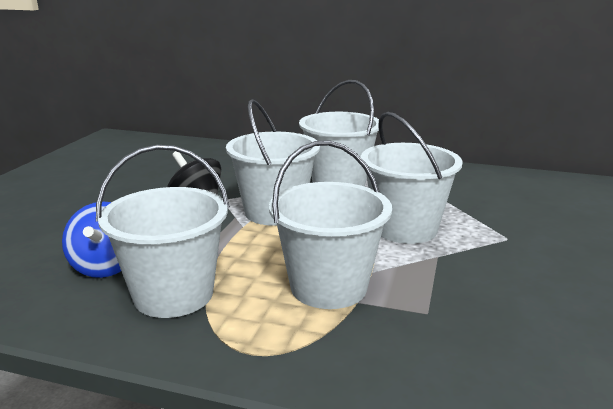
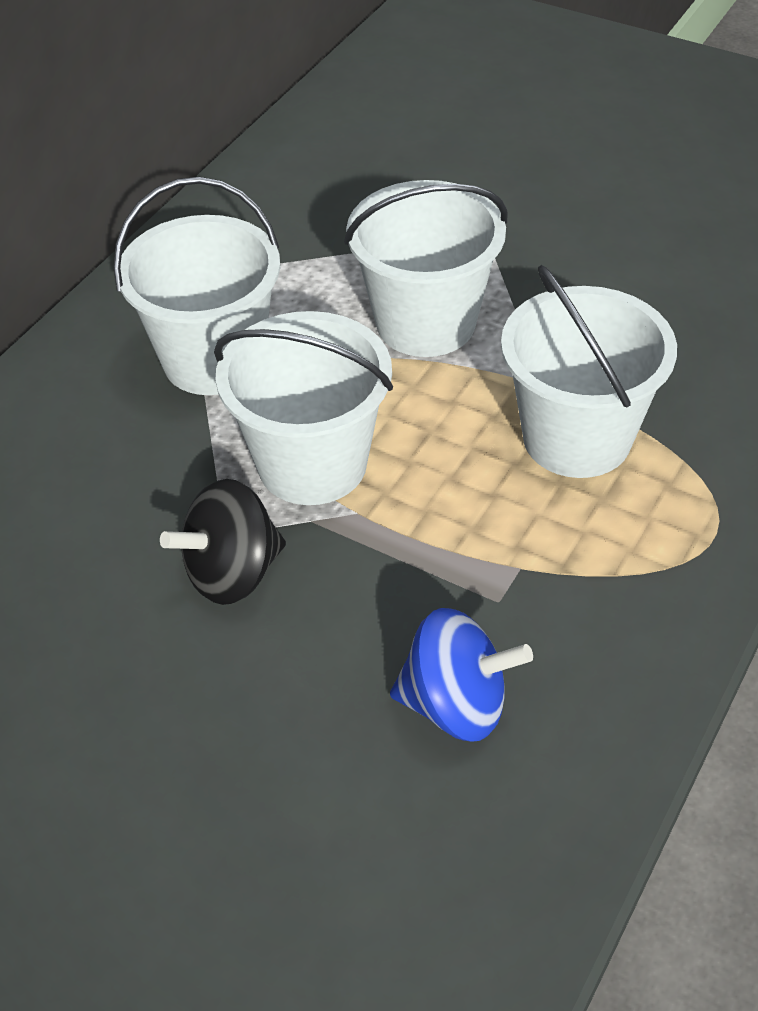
camera: 75 degrees left, 25 degrees up
white bucket [96,145,230,318] -> none

